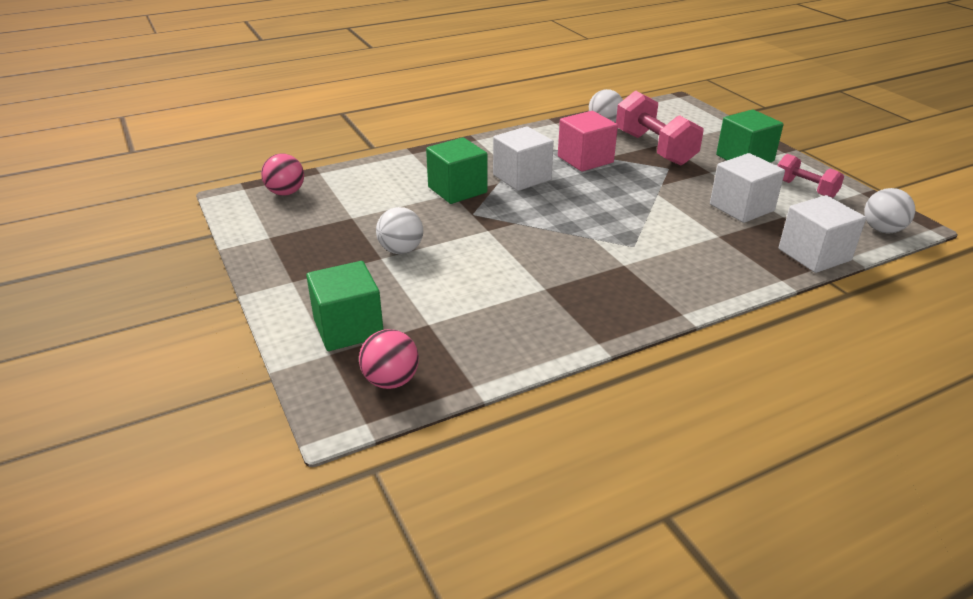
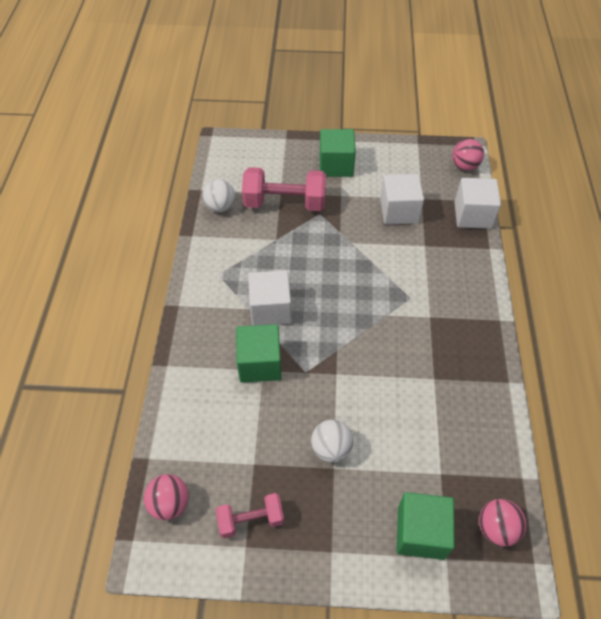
camera: 60 degrees left, 20 degrees up
pink cube [558,111,618,172] -> none
pink dumbbell [777,154,844,198] -> pink dumbbell moved to [216,493,284,538]
white ball [864,188,915,234] -> pink ball [452,139,484,171]

